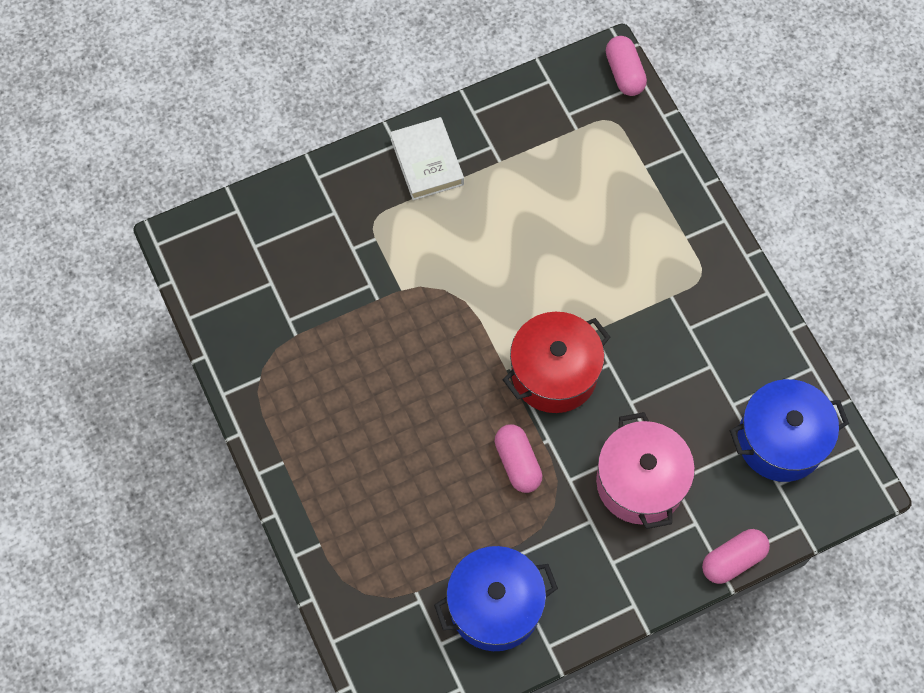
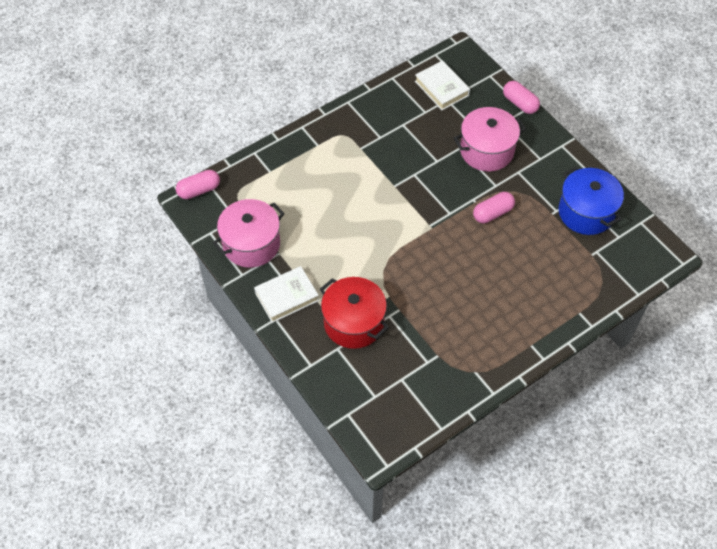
camera: 100 degrees left, 10 degrees down
red pot [503,312,610,413] -> red pot moved to [320,277,389,349]
blue pot [730,379,849,482] -> white book [415,60,470,110]
none -> pink pot [213,199,285,268]

